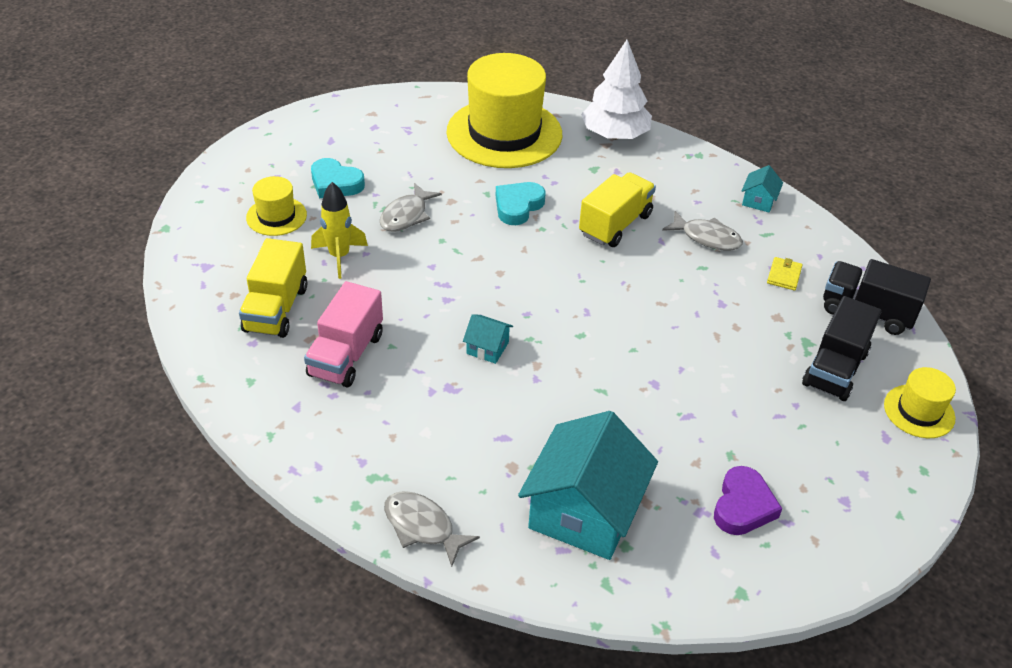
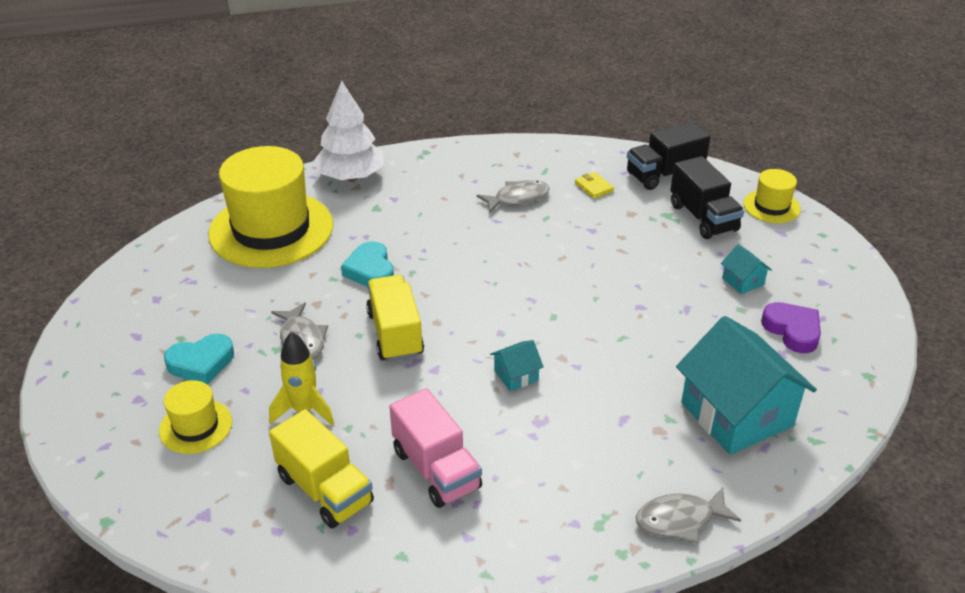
camera: 50 degrees left, 5 degrees down
yellow truck [579,172,656,247] -> yellow truck moved to [366,275,424,362]
turquoise house [742,165,783,213] -> turquoise house moved to [721,244,772,294]

